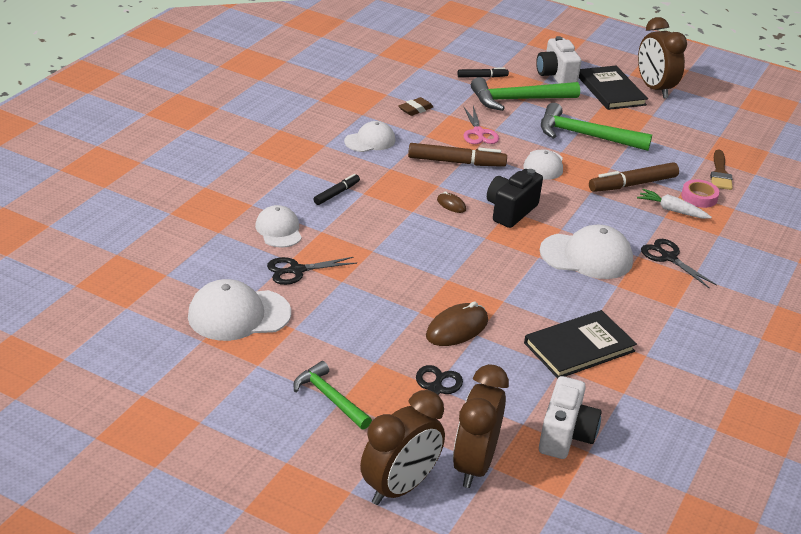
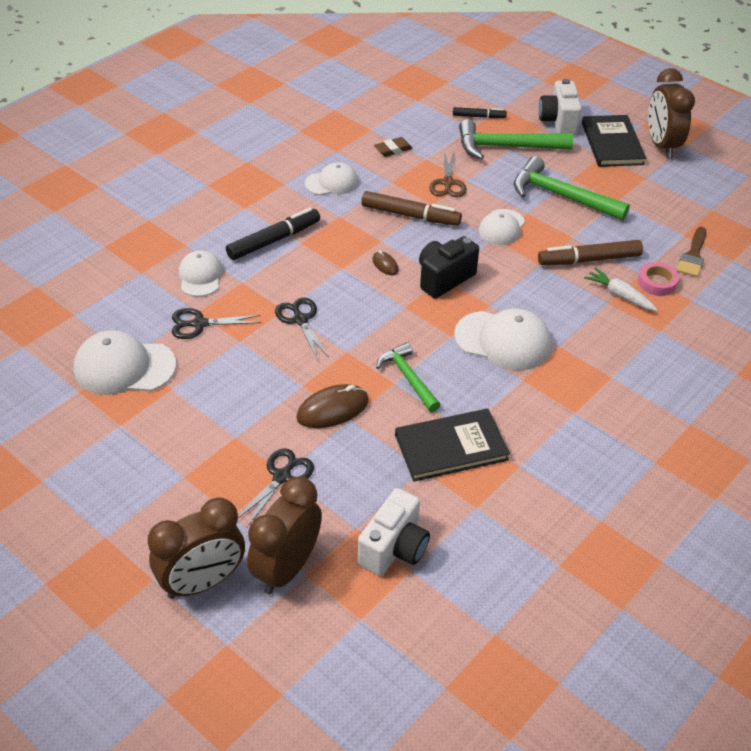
camera: 15 degrees right, 10 degrees up
green hammer [293,361,372,430] -> green hammer moved to [376,342,440,412]
black marker [314,174,360,205] -> black marker [226,208,320,260], size x1.70
pink scissors [464,106,499,144] -> brown scissors [429,151,467,197]
black scissors [641,239,717,288] -> black scissors moved to [275,298,329,361]

